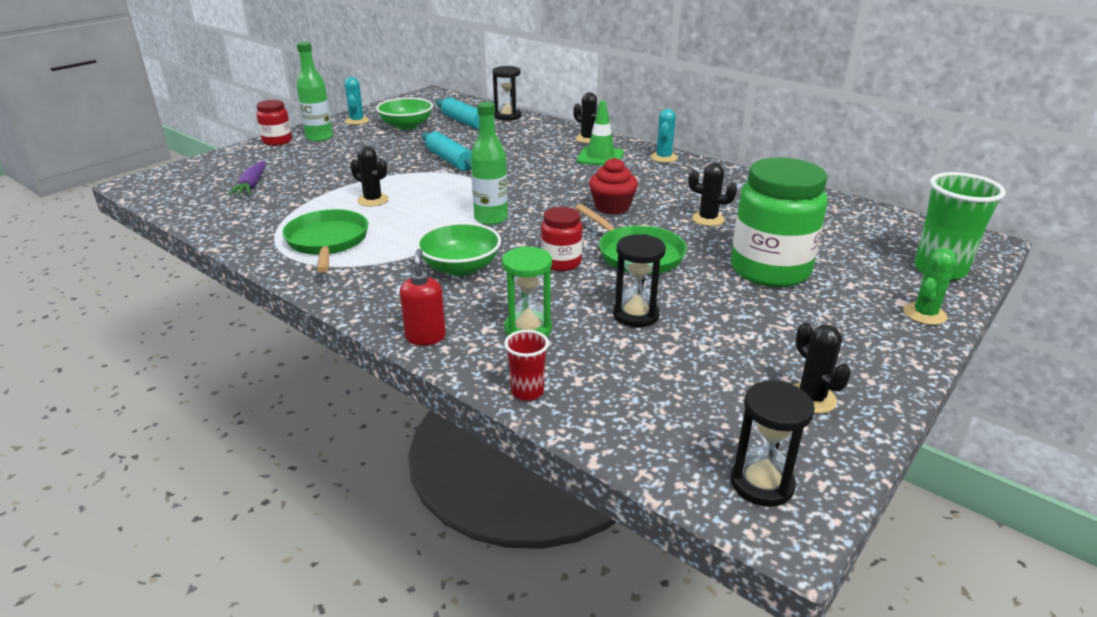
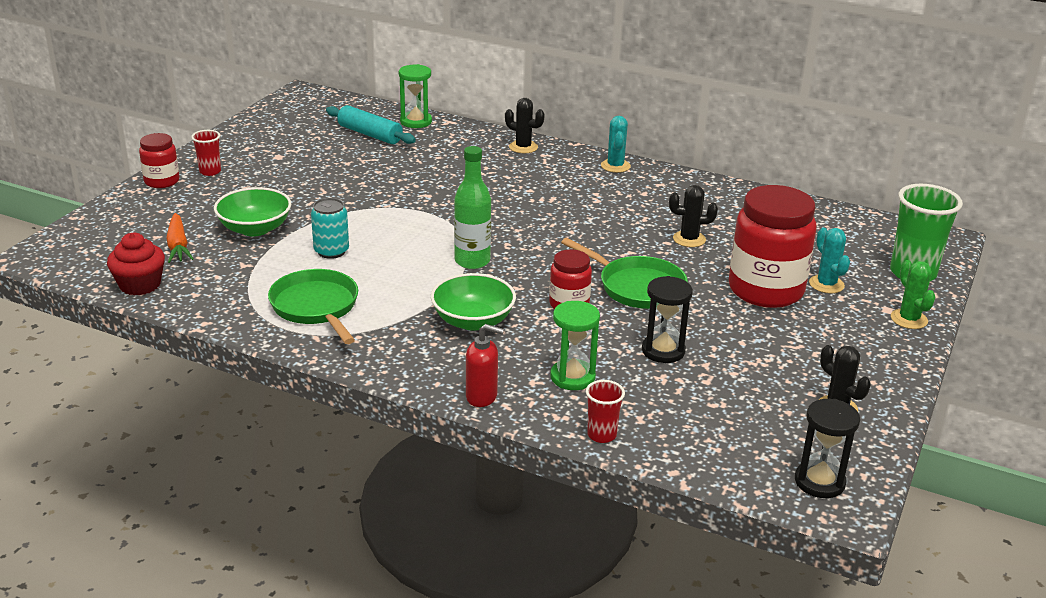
camera: 15 degrees left, 0 degrees up
purple carrot [228,161,266,195] -> orange carrot [166,213,194,263]
green bottle [297,42,333,142] -> red cup [191,130,221,176]
turquoise cactus [344,77,369,125] -> turquoise cactus moved to [809,228,850,293]
black cactus [350,146,389,206] -> turquoise can [311,198,349,259]
green bowl [376,98,433,130] -> green bowl moved to [214,187,291,236]
red soap dispenser [400,249,446,345] -> red soap dispenser turned 120 degrees clockwise [466,324,504,407]
turquoise rolling pin [422,132,472,171] -> none
black hourglass [493,66,521,121] -> green hourglass [399,64,432,128]
green traffic cone [577,101,624,166] -> none
red cupcake [589,158,638,215] -> red cupcake moved to [107,233,165,296]
green jar [731,157,828,287] -> red jar [729,185,817,308]
green cactus [903,248,956,325] -> green cactus turned 45 degrees counterclockwise [891,260,935,329]

